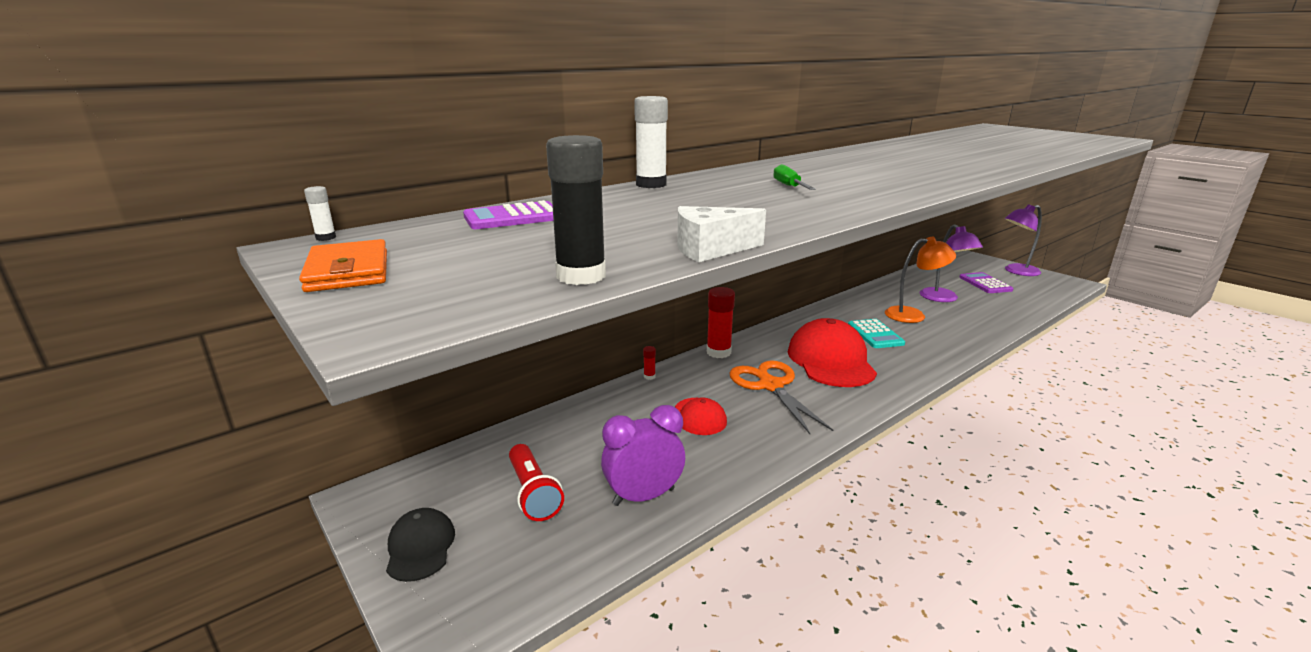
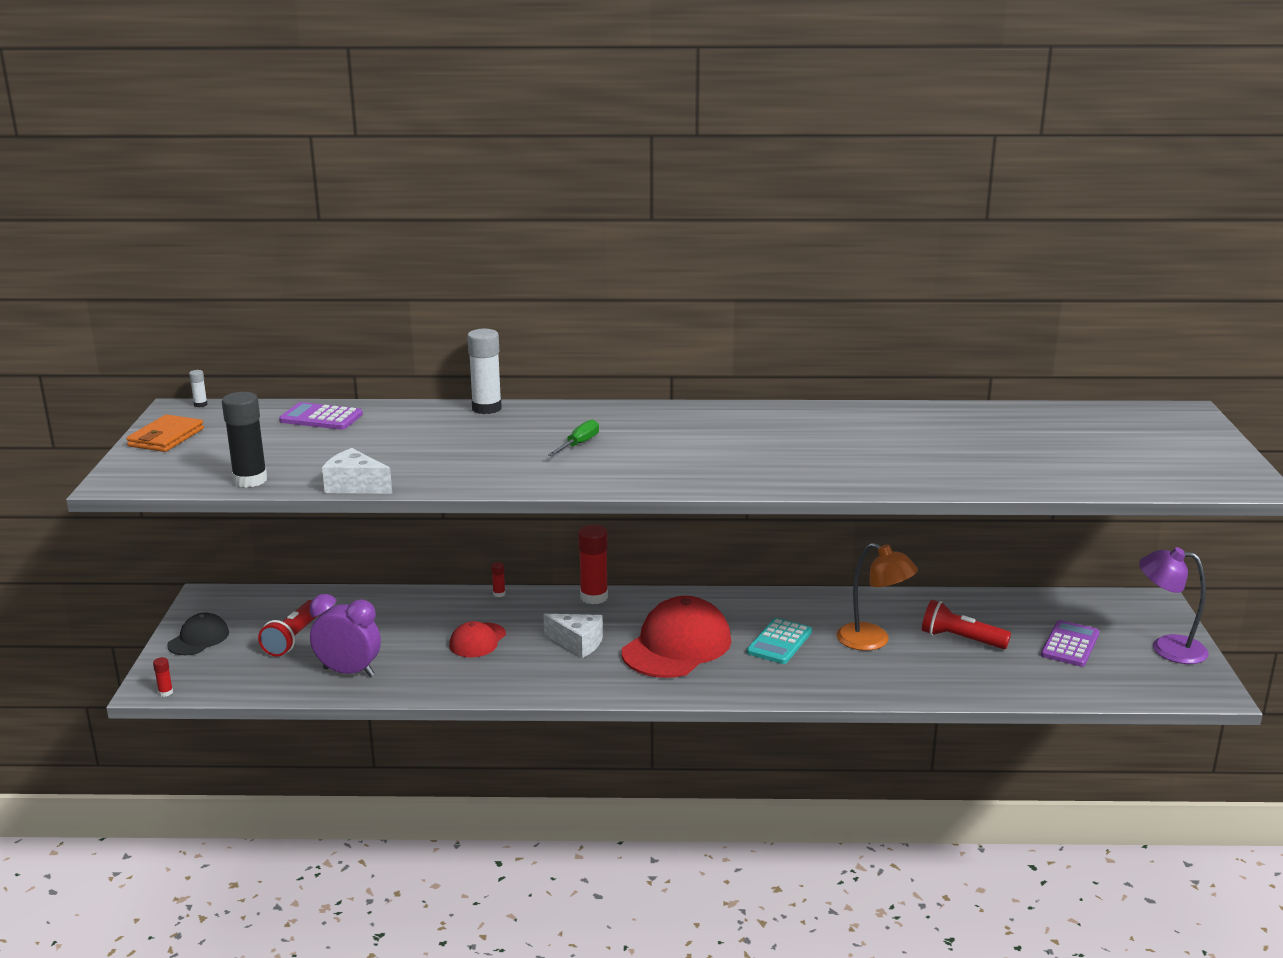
camera: 40 degrees right, 0 degrees up
orange scissors [730,361,833,434] -> white cheese [543,614,603,658]
purple lamp [920,224,983,302] -> red flashlight [922,600,1011,649]
none -> red glue stick [153,657,173,697]

